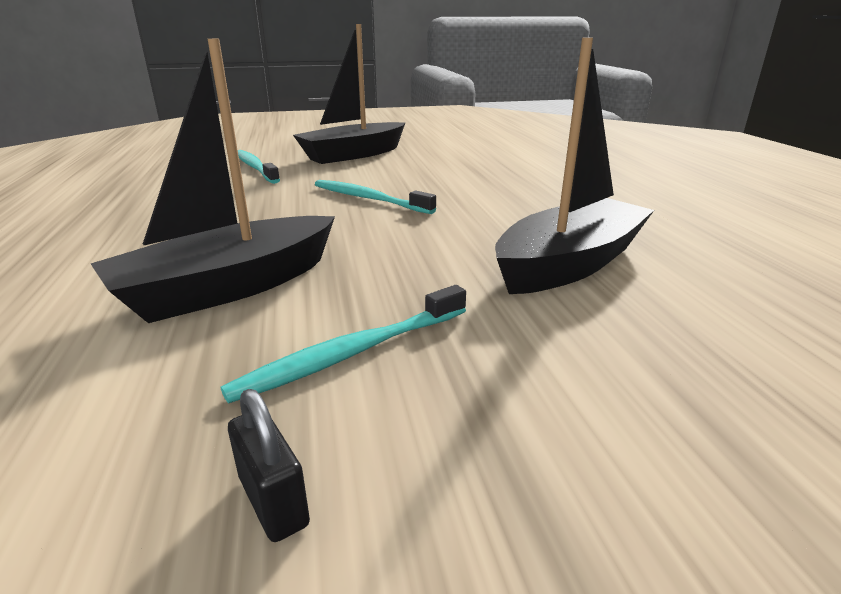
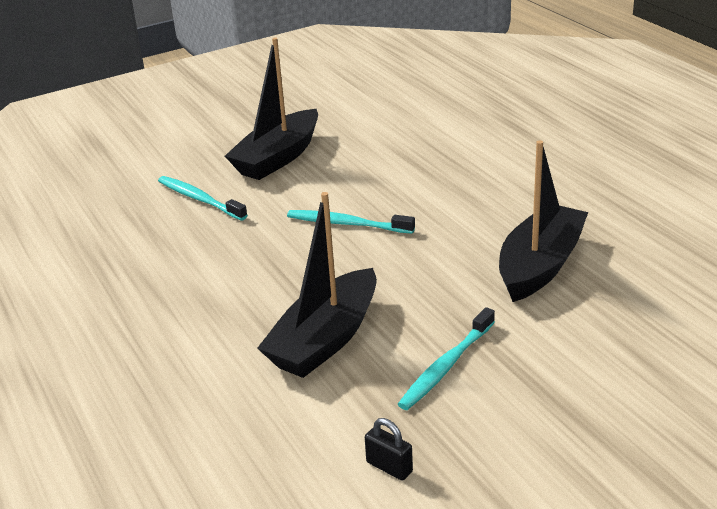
camera: 15 degrees left, 5 degrees up
black padlock [228,389,310,542] -> black padlock moved to [365,418,413,481]

